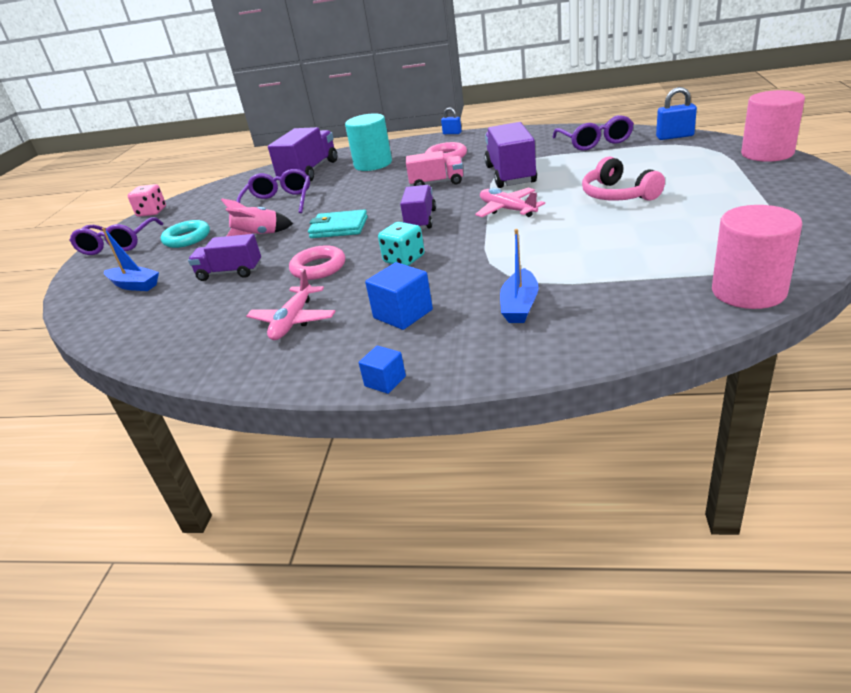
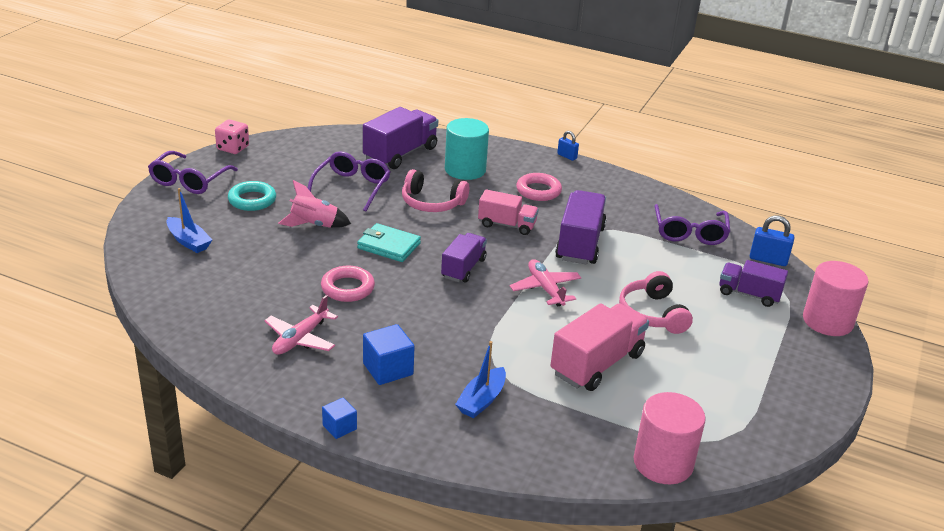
camera: 10 degrees right, 0 degrees up
purple truck [188,234,261,281] -> purple truck moved to [719,260,788,307]
turquoise dice [378,222,425,266] -> none
none -> pink headphones [402,169,469,212]
none -> pink truck [551,303,649,391]

